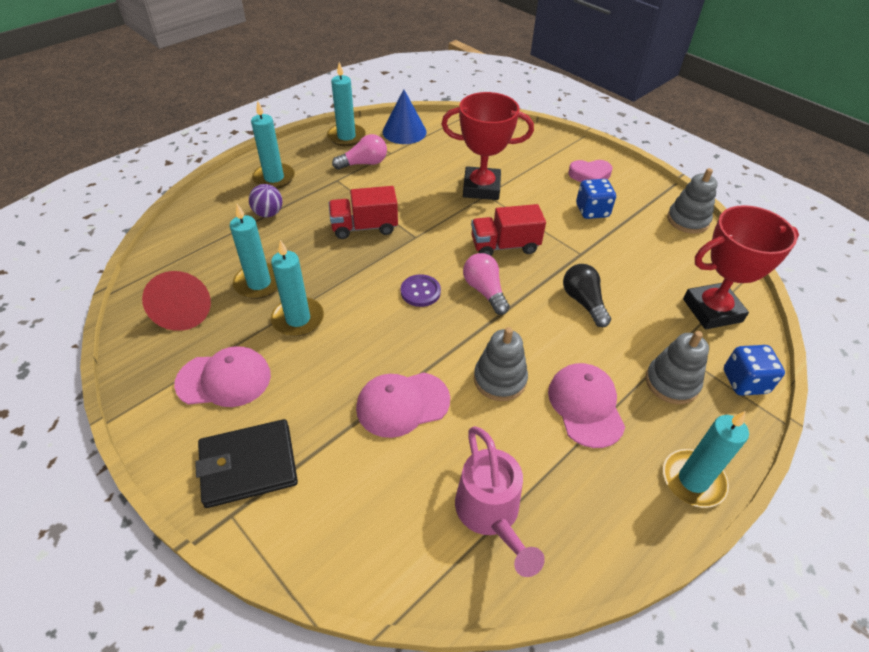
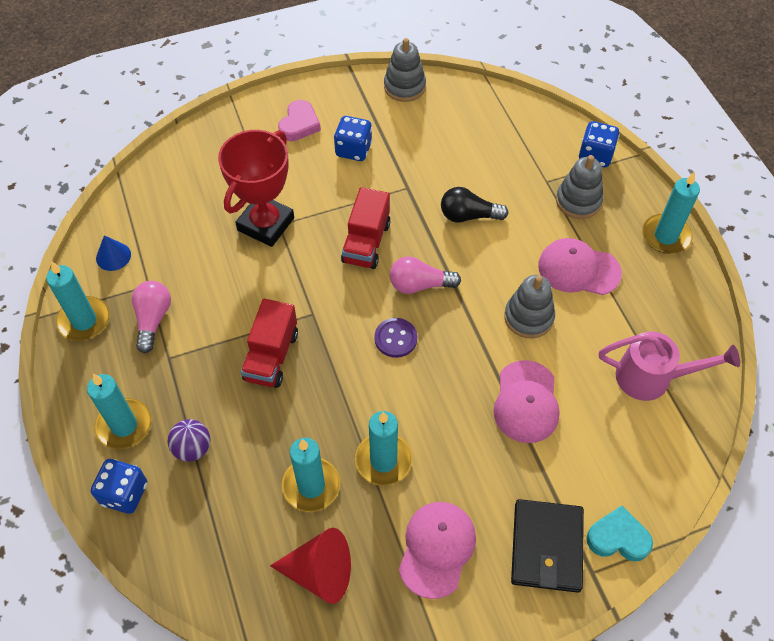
camera: 65 degrees left, 10 degrees up
blue cone [383,89,427,144] -> blue cone [96,235,131,271], size x0.59
red trophy [683,205,799,329] -> none
none -> blue dice [91,459,147,514]
none -> turquoise heart [586,506,653,561]

